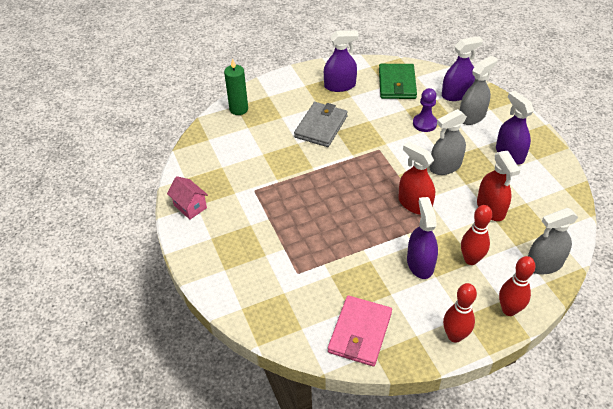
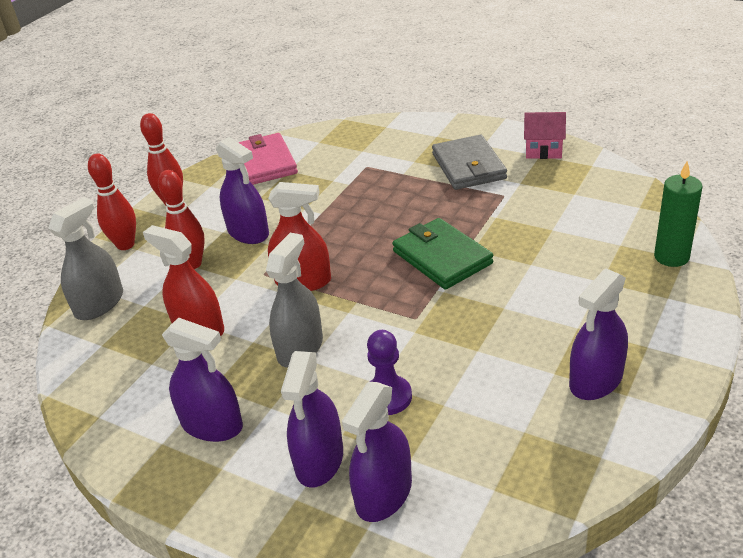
camera: 145 degrees right, 10 degrees down
grey wallet [294,102,348,147] -> grey wallet moved to [432,135,507,190]
green wallet [379,64,417,99] -> green wallet moved to [392,218,493,290]
grey spray bottle [460,55,497,125] -> purple spray bottle [281,351,343,488]

